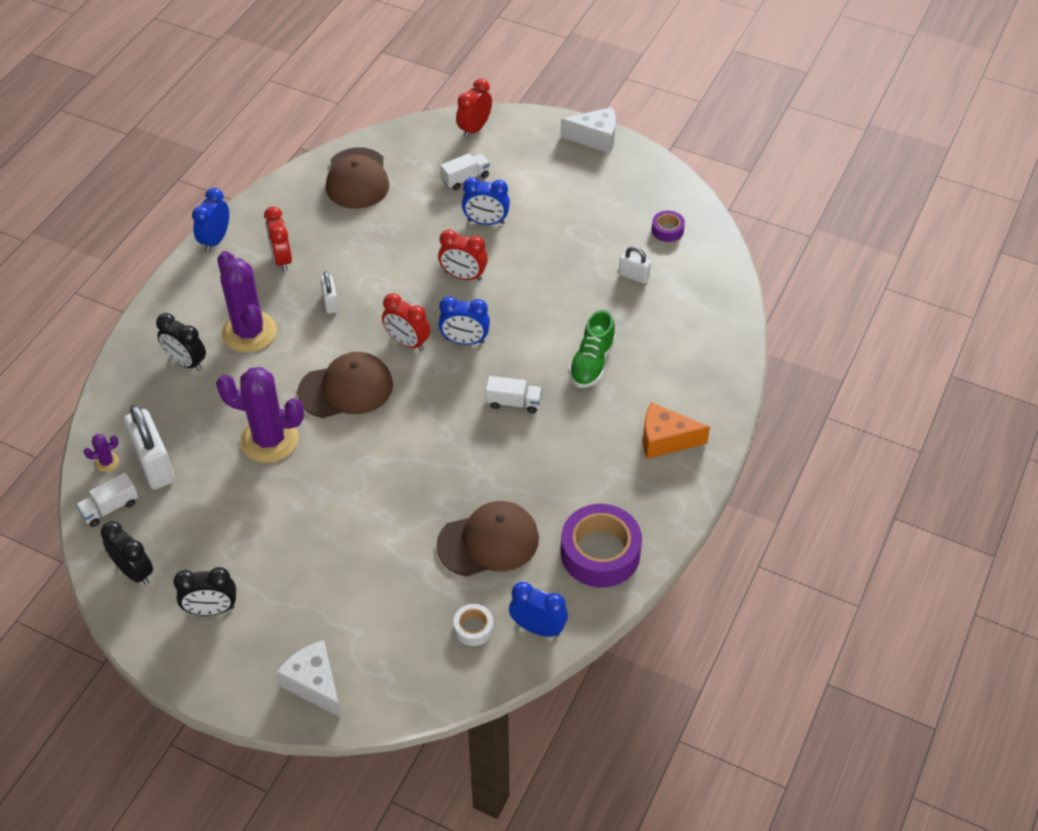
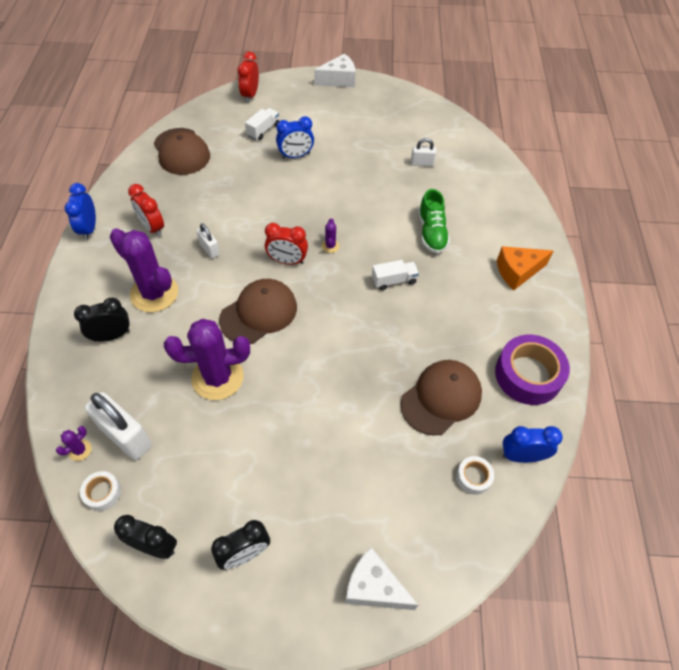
camera: 25 degrees left, 5 degrees up
white truck [76,472,138,527] -> white tape [80,471,121,511]
black clock [156,313,206,371] -> black clock turned 150 degrees clockwise [74,298,130,342]
red clock [438,230,488,281] -> none
blue clock [438,296,490,345] -> purple cactus [321,218,340,253]
purple tape [652,211,685,242] -> none

